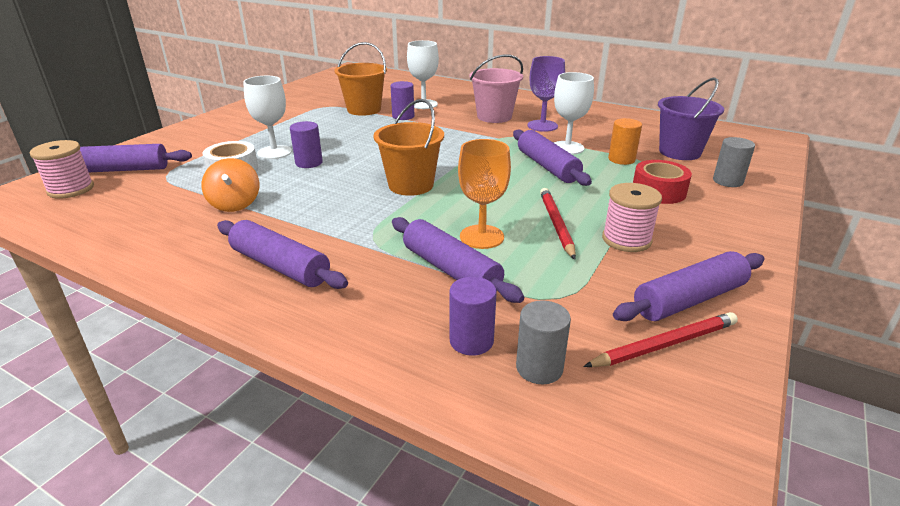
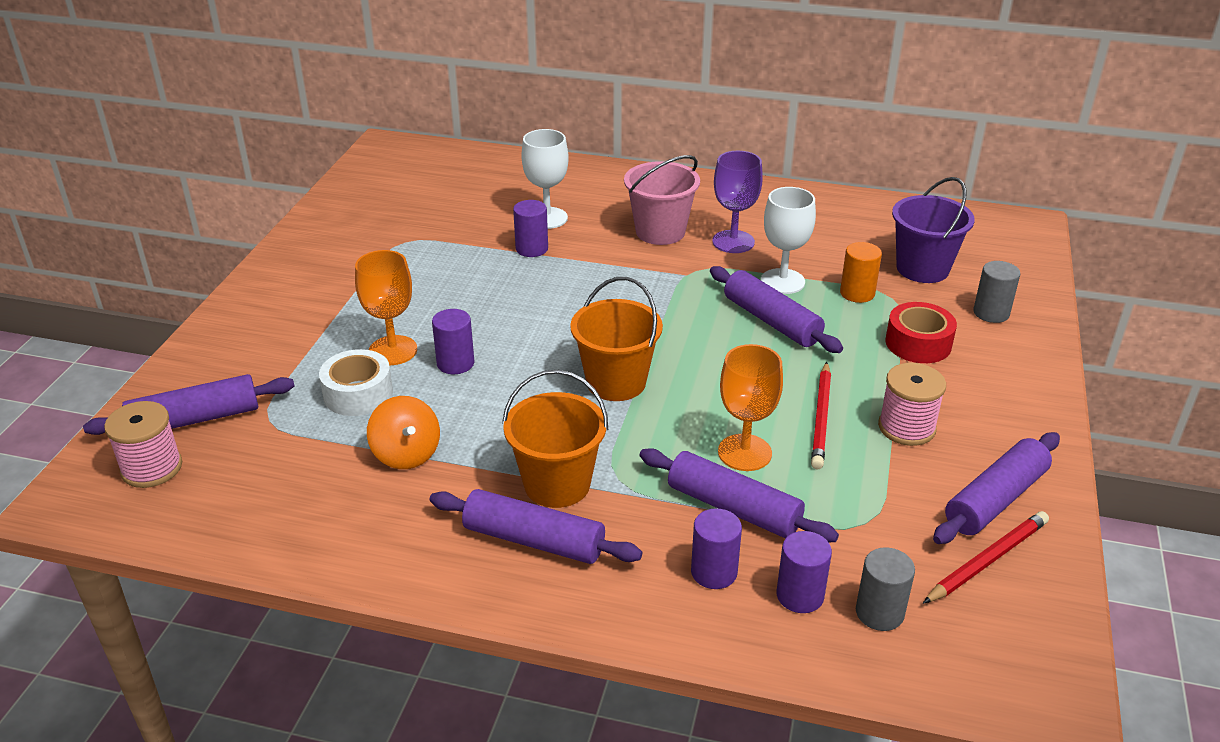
camera: 15 degrees left, 5 degrees up
white goblet [243,76,292,159] -> orange goblet [355,250,417,365]
orange bucket [335,42,387,116] -> orange bucket moved to [502,370,608,508]
red pencil [540,188,576,260] -> red pencil turned 150 degrees counterclockwise [811,362,831,469]
none -> purple cylinder [691,508,742,589]

